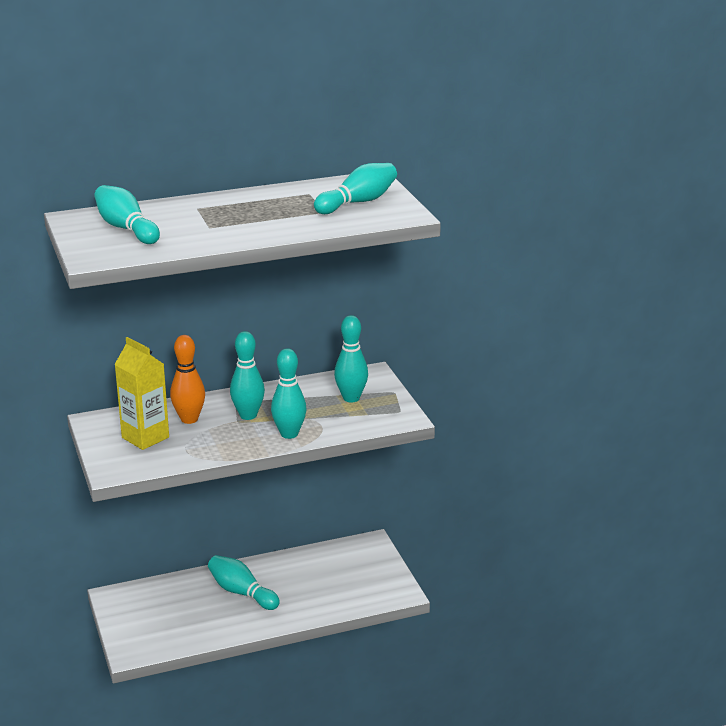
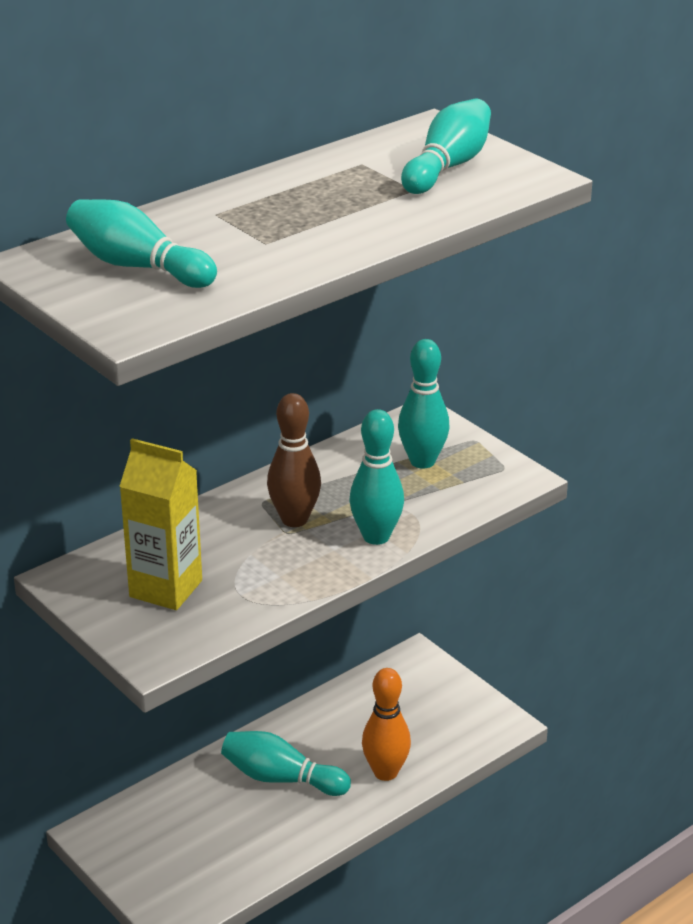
camera: 20 degrees left, 5 degrees up
orange bowling pin [170,335,205,424] -> orange bowling pin moved to [362,668,411,781]
turquoise bowling pin [230,331,265,420] -> brown bowling pin [267,393,321,527]

